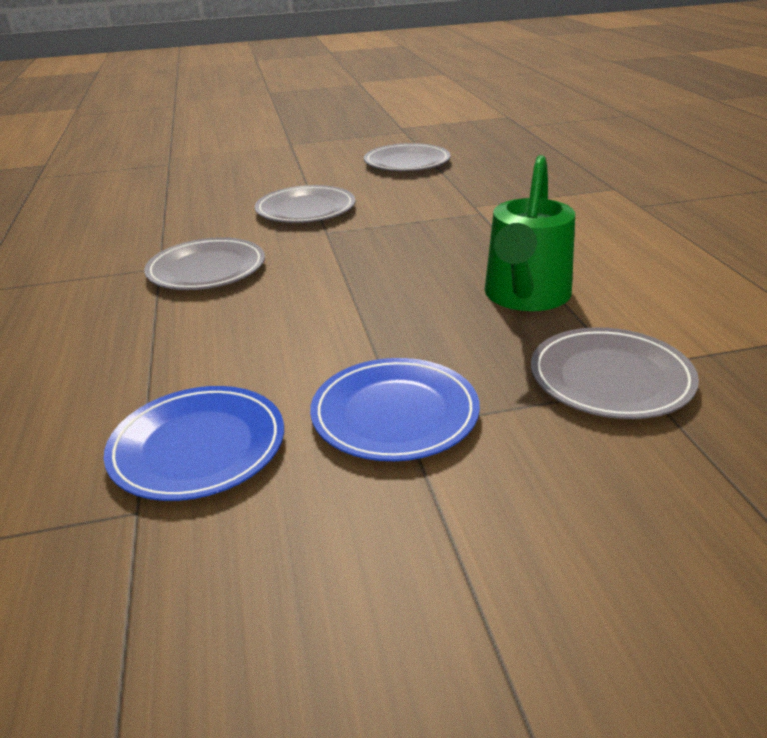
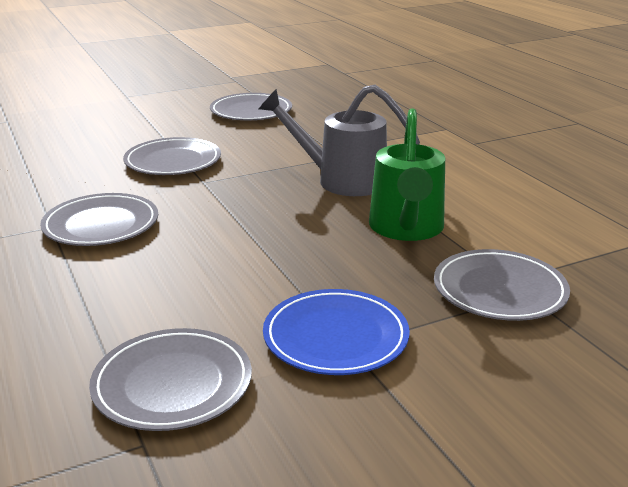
camera: 15 degrees left, 5 degrees down
blue plate [104,386,284,501] -> grey plate [89,328,252,431]
none -> grey watering can [259,85,420,196]

